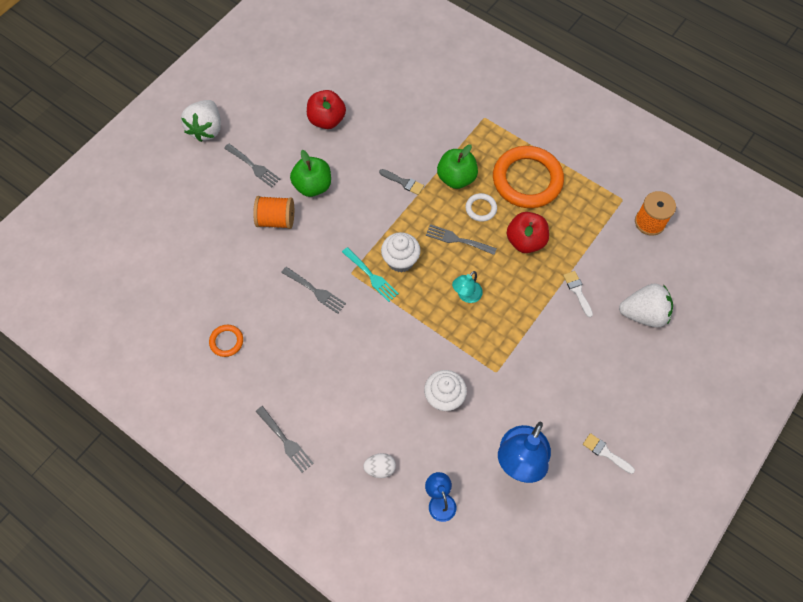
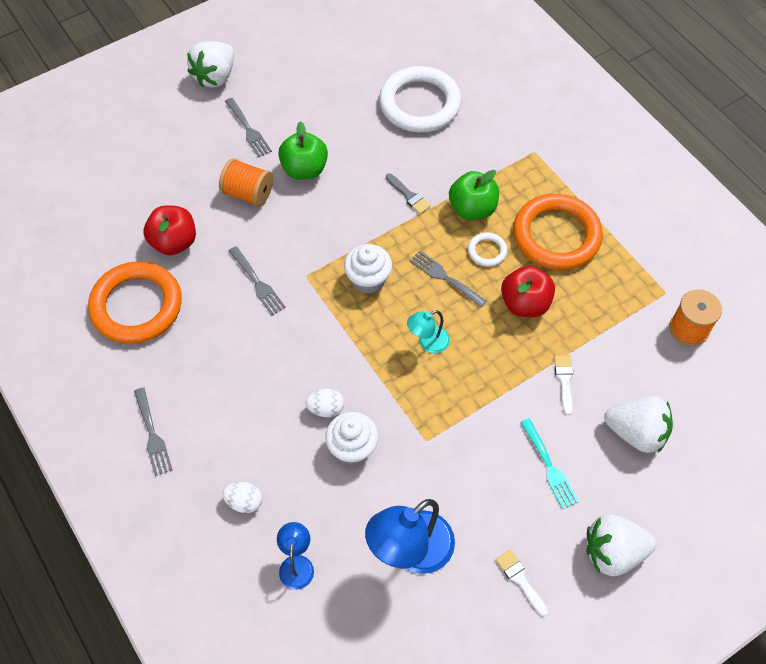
camera: 20 degrees right, 5 degrees down
orange ring [209,325,243,357] -> orange ring [88,261,182,344], size x2.27
red apple [307,90,346,129] -> red apple moved to [144,205,196,255]
turquoise fork [342,247,399,302] -> turquoise fork moved to [520,418,579,509]
none -> white egg [306,389,344,417]
none -> white ring [379,66,461,132]
none -> white strawberry [586,514,656,576]

